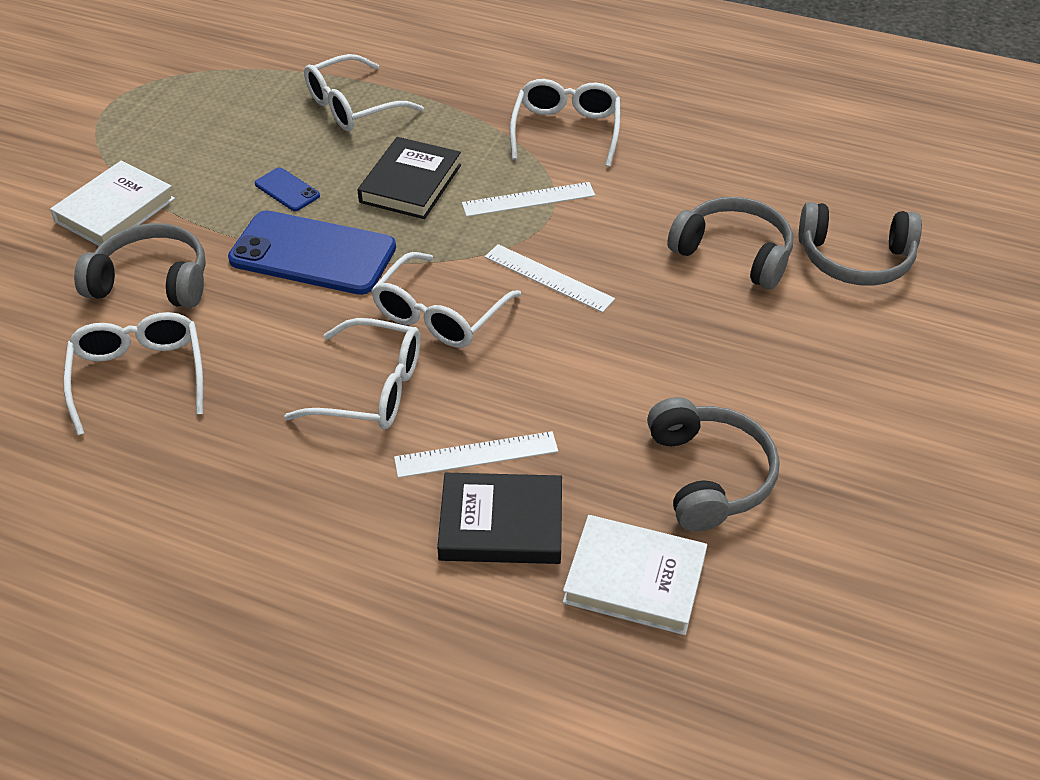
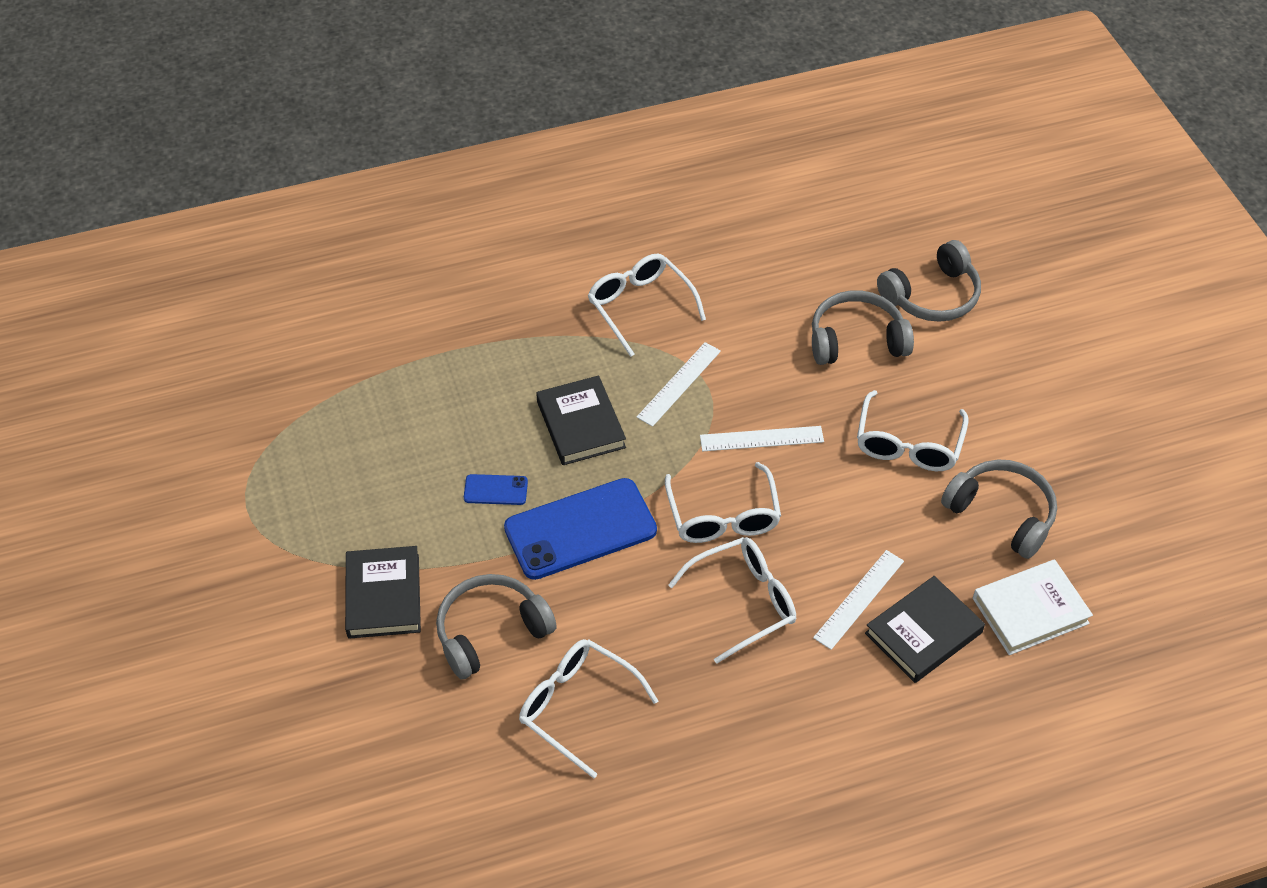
camera: 40 degrees left, 5 degrees up
white book [50,161,175,246] -> black book [345,546,421,639]
white glasses [304,54,424,131] -> white glasses moved to [857,390,969,471]

